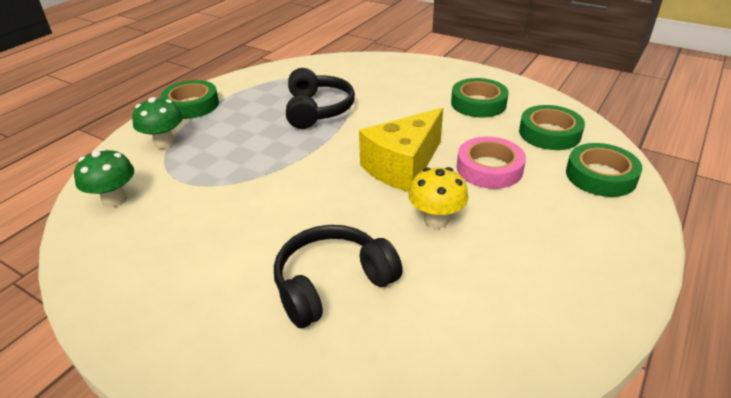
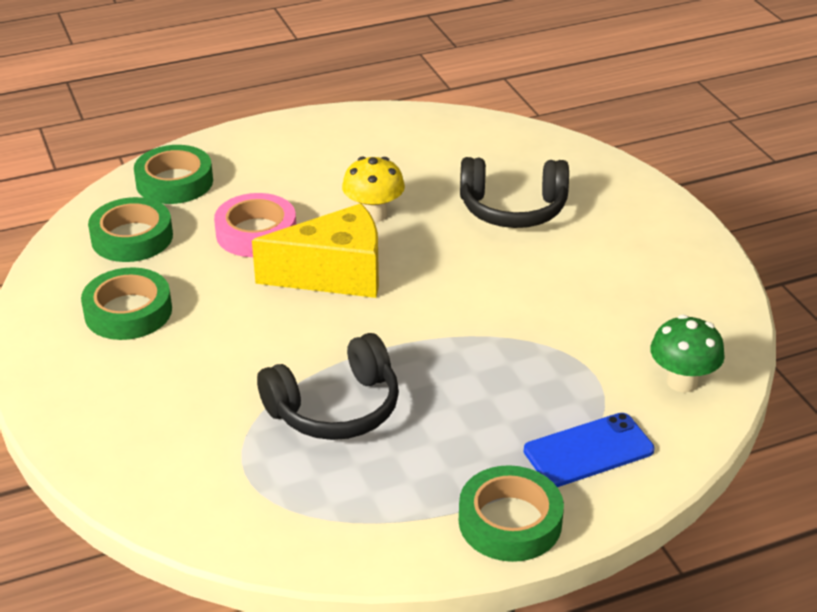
camera: 145 degrees left, 0 degrees up
green mushroom [132,97,183,149] -> blue phone [524,413,655,487]
black headphones [286,68,355,129] -> black headphones turned 150 degrees counterclockwise [257,333,399,440]

